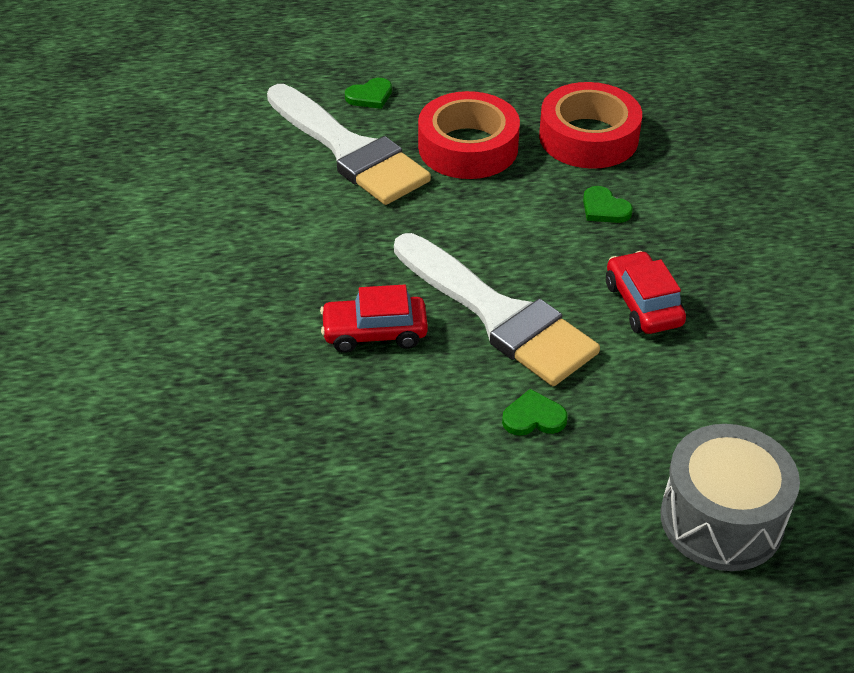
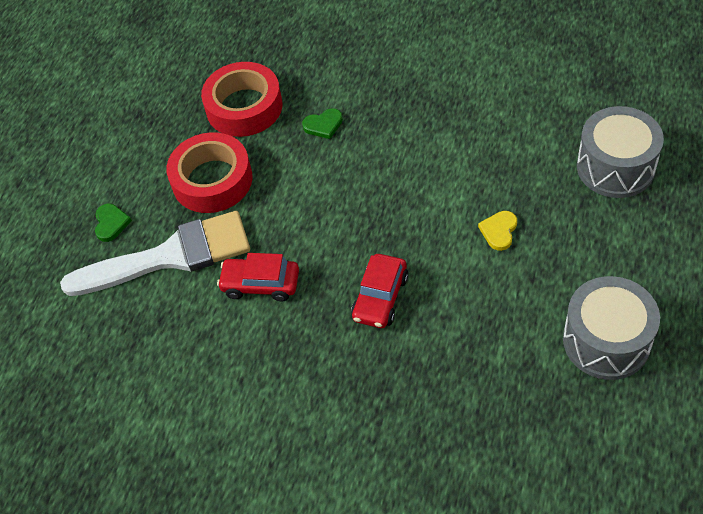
camera: 60 degrees left, 10 degrees up
white brush [394,233,600,386] -> none
green heart [502,389,567,436] -> yellow heart [478,211,517,251]
red car [606,251,686,334] -> red car moved to [217,253,299,301]
none -> grey drum [563,276,660,380]

